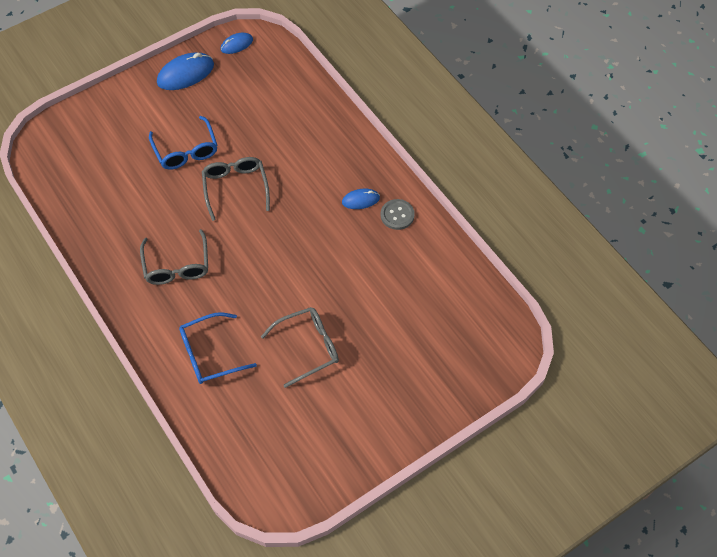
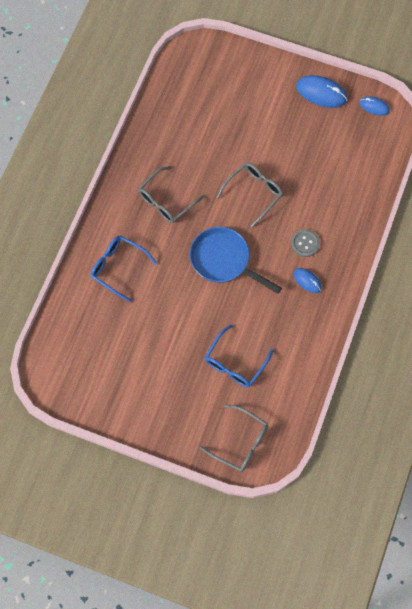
camera: 55 degrees right, 10 degrees up
blue glasses [149,116,217,170] -> blue glasses moved to [205,324,273,387]
grey glasses [261,307,339,388] -> grey glasses moved to [200,405,268,472]
grey button [381,199,415,230] -> grey button moved to [291,229,320,257]
none -> blue pan [190,227,282,294]

